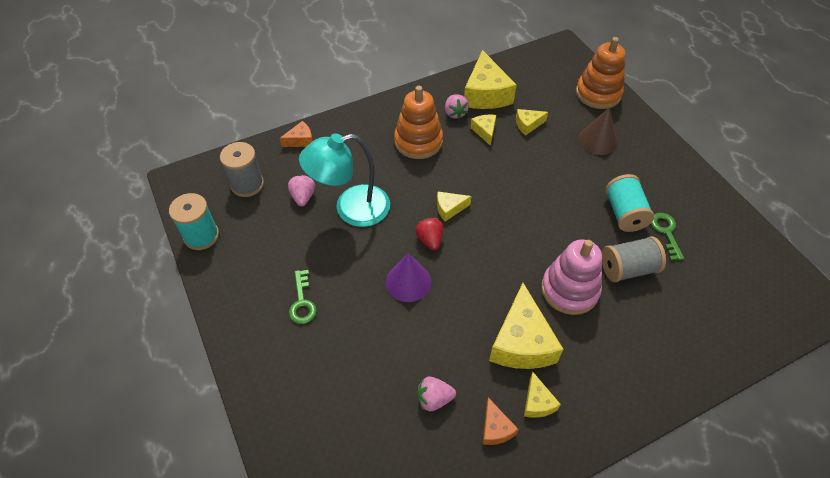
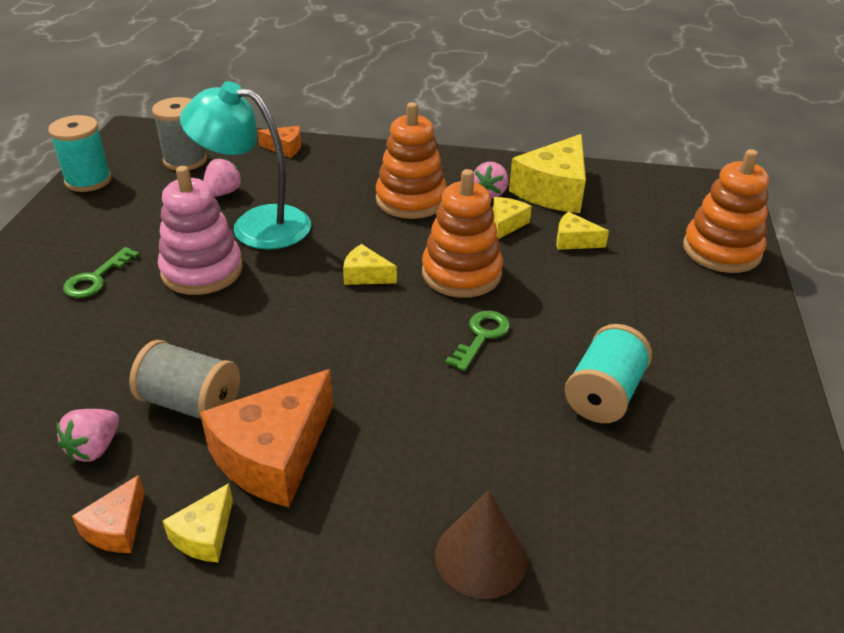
camera: 35 degrees right, 15 degrees down
purple cone [386,253,431,302] -> none
red strawberry [415,218,443,250] -> none
pink strawberry [417,377,456,411] -> pink strawberry turned 90 degrees counterclockwise [56,409,119,462]
yellow cheese [489,283,563,369] -> orange cheese [200,369,333,507]
pink stacking toy [541,239,602,315] -> pink stacking toy moved to [158,166,243,295]
brown cone [578,108,618,155] -> brown cone moved to [435,490,528,599]
grey spool [602,236,666,282] -> grey spool moved to [129,340,240,419]
green key [651,213,684,260] -> green key moved to [446,311,510,371]
none -> orange stacking toy [422,169,503,298]

